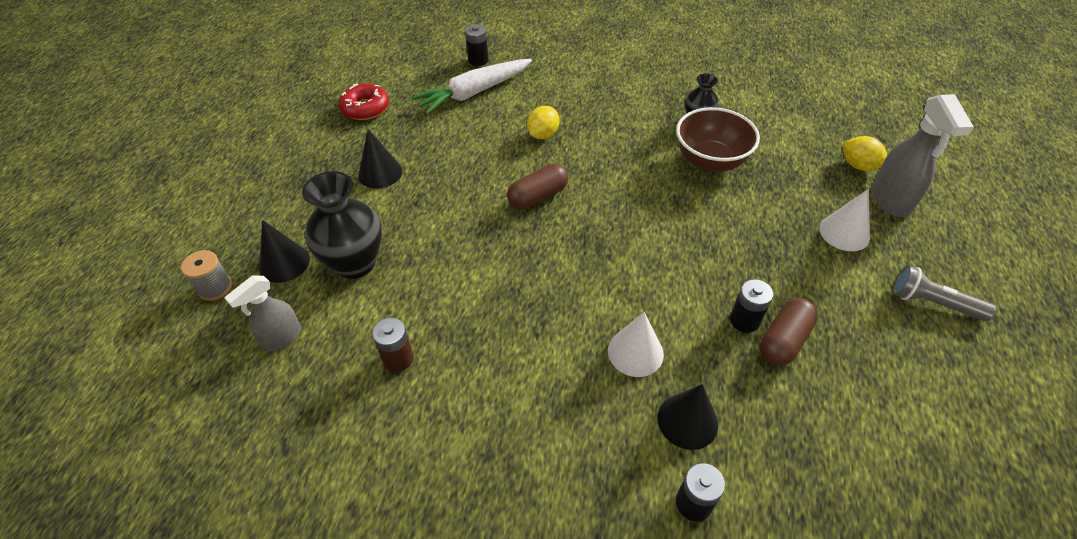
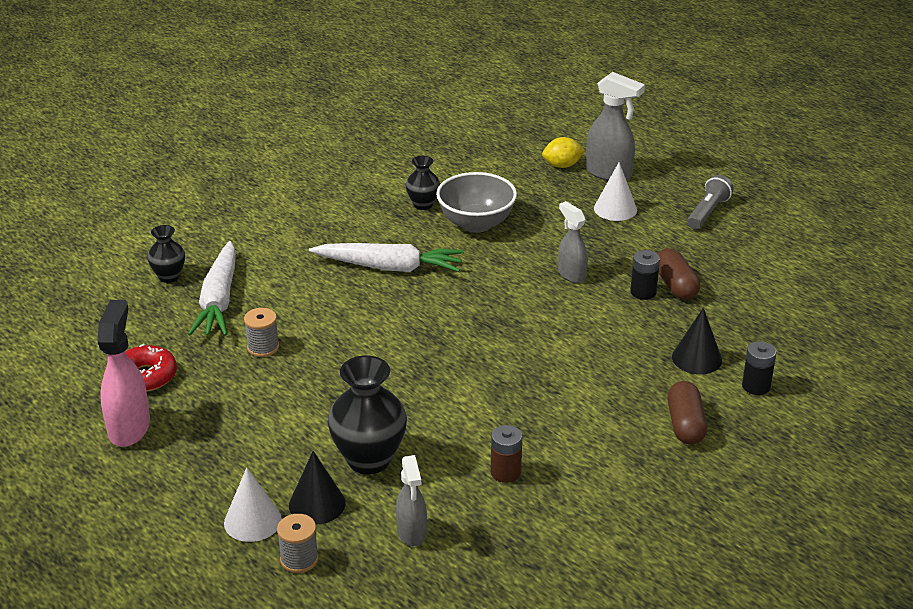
camera: 55 degrees left, 15 degrees down
black cone [358,129,402,189] -> none
black battery [465,24,488,66] -> black vase [147,225,185,283]
brown capsule [507,164,568,210] -> brown capsule moved to [667,381,707,445]
yellow lemon [527,106,560,139] -> none
white cone [608,312,664,377] -> white cone moved to [224,467,282,542]
brown bowl [676,107,760,172] -> grey bowl [436,172,517,233]
grey flashlight [893,265,996,321] -> grey flashlight turned 150 degrees clockwise [687,175,733,229]
none -> pink spray bottle [97,300,150,447]
none -> grey spool [244,308,279,357]
none -> white carrot [309,243,464,272]
none -> grey spray bottle [558,201,588,283]

